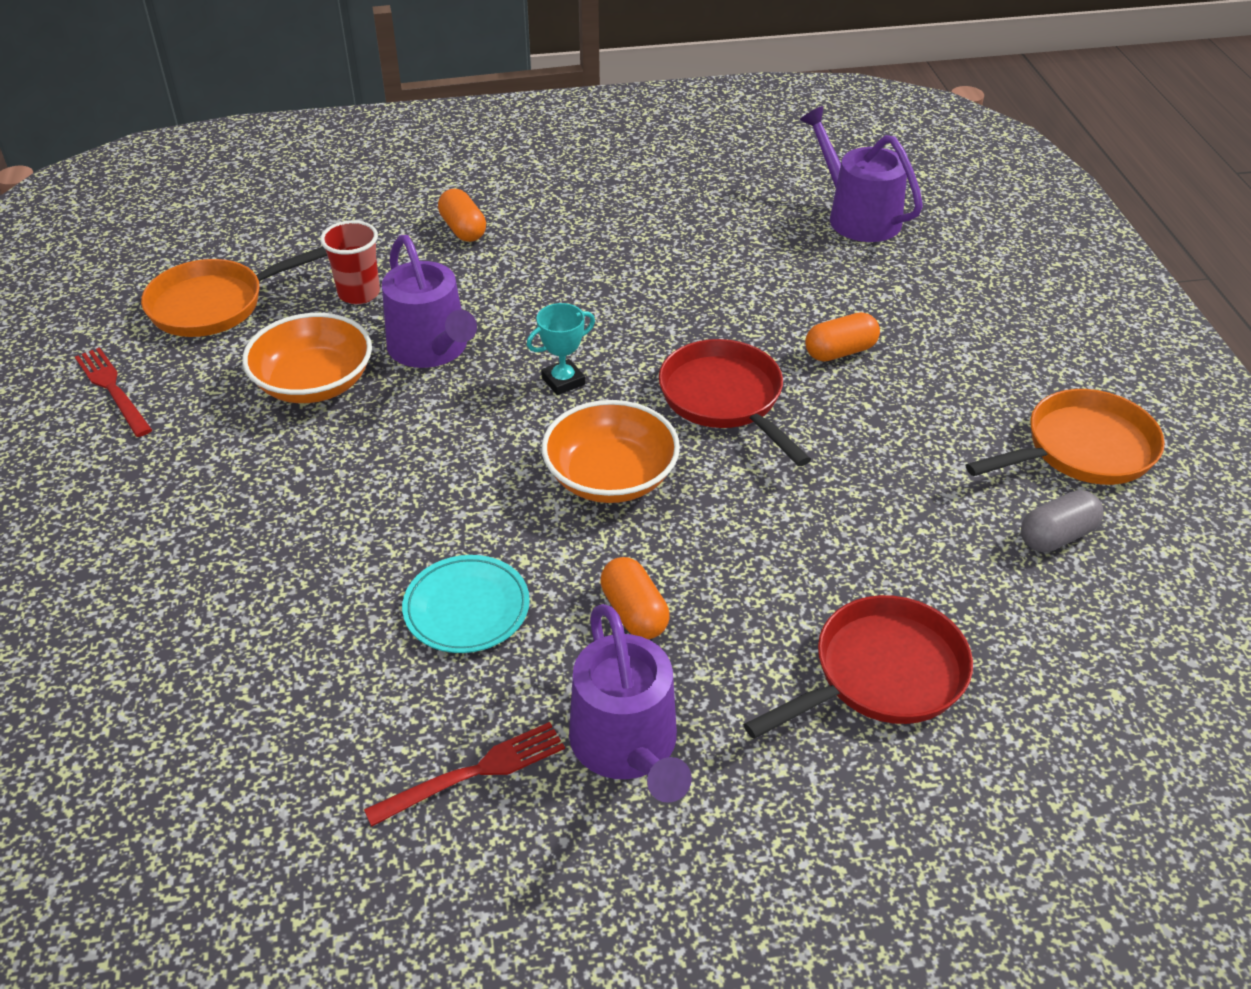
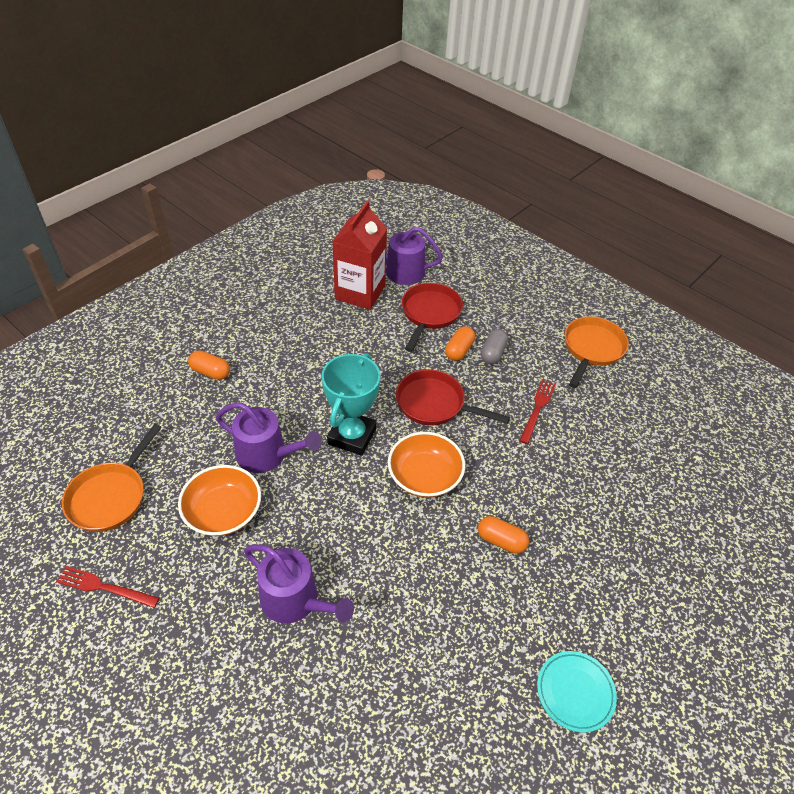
camera: 40 degrees left, 5 degrees up
red cup [320,220,380,304] -> none
red fork [364,722,565,827] -> red fork moved to [519,380,556,444]
turquoise plate [402,555,530,653] -> turquoise plate moved to [537,651,617,733]
turquoise trophy [527,303,595,395] -> turquoise trophy [321,353,380,456], size x1.98
purple watering can [569,604,692,803] -> purple watering can moved to [244,544,354,624]
red pan [743,595,973,739] -> red pan moved to [402,283,463,352]
grey capsule [1021,490,1104,552] -> grey capsule moved to [481,329,508,364]
none -> red carton [332,200,387,310]

